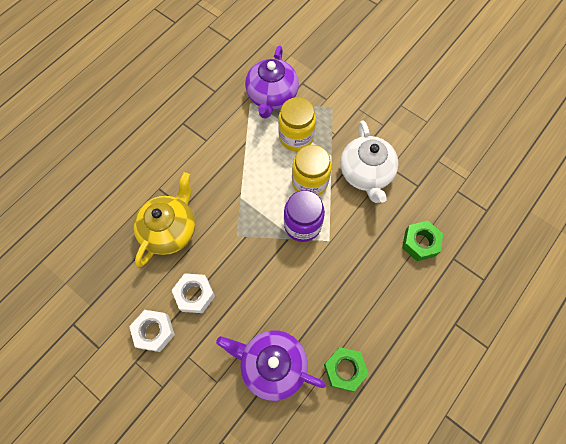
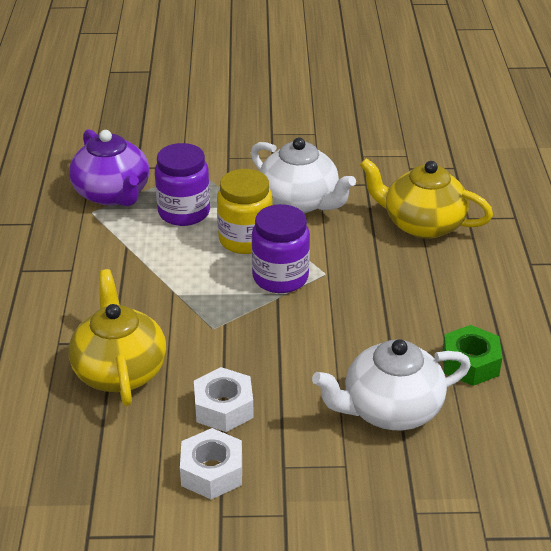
camera: 40 degrees left, 30 degrees down
purple teapot [216,330,326,401] -> white teapot [312,339,471,430]
yellow jar [278,97,316,151] -> purple jar [155,143,210,226]
green nut [402,220,443,261] -> yellow teapot [360,158,493,239]

